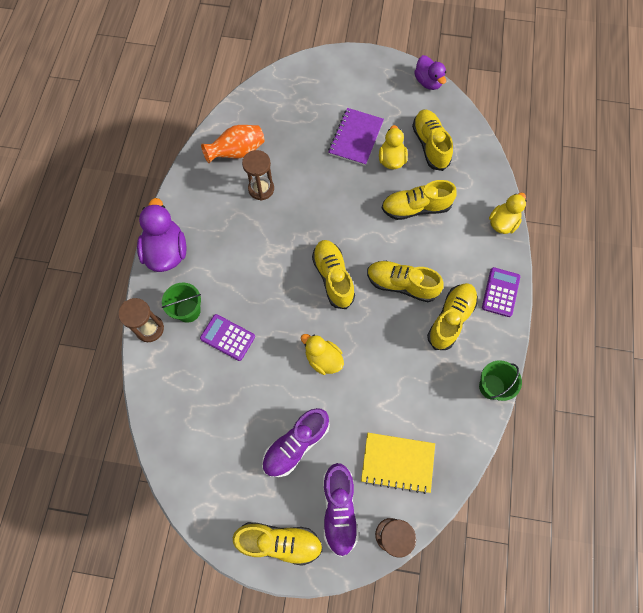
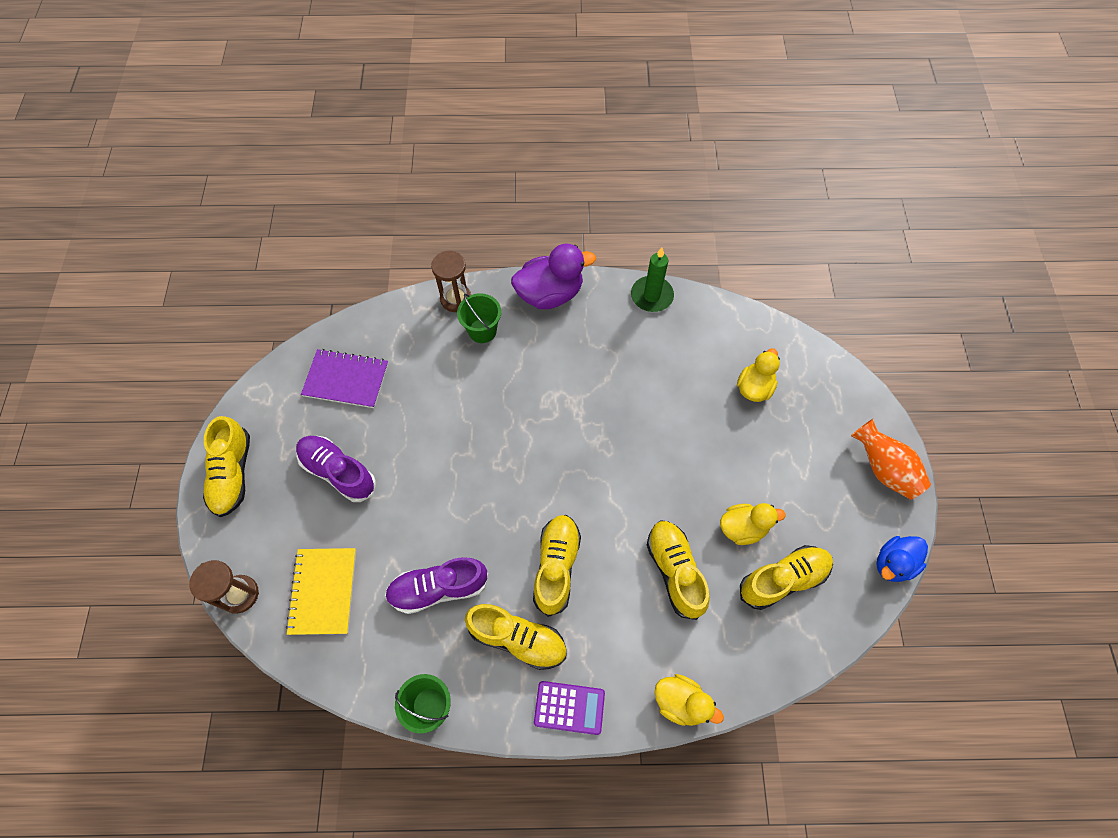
camera: 80 degrees right, 5 degrees down
purple calculator [200,314,255,361] -> none
orange vase [201,125,265,163] -> orange vase moved to [851,419,931,500]
brown hourglass [242,150,274,201] -> none
yellow duck [301,334,344,375] -> yellow duck moved to [737,348,780,402]
yellow shoe [312,240,355,309] -> none
purple shoe [323,463,359,557] -> purple shoe moved to [385,557,489,614]
purple notebook [328,108,384,166] -> purple notebook moved to [301,349,388,408]
purple duck [414,55,446,90] -> blue duck [876,536,928,582]
none -> green candle [631,247,674,312]

